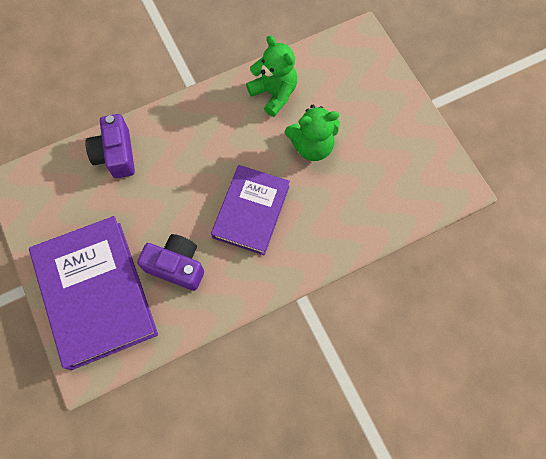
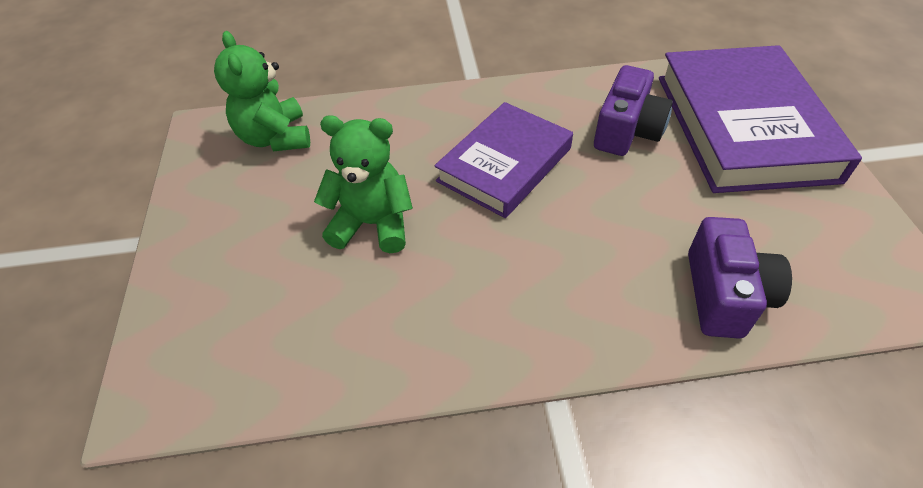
camera: 160 degrees left, 20 degrees down
purple camera [137,234,204,291] -> purple camera turned 105 degrees counterclockwise [594,65,673,156]
green teddy bear [246,36,297,117] -> green teddy bear moved to [214,31,310,151]

